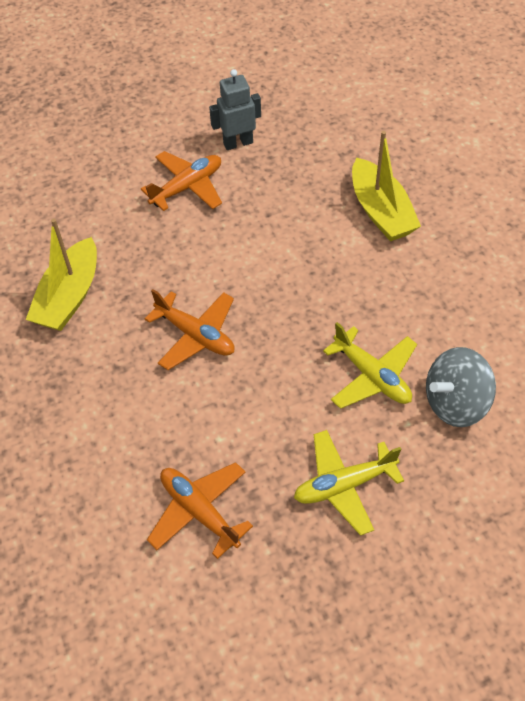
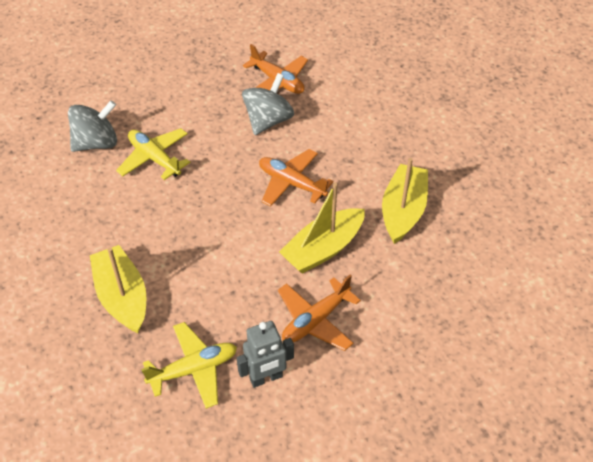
camera: 175 degrees right, 5 degrees down
yellow plane [294,430,404,536] -> yellow plane moved to [141,322,237,409]
none -> grey spinning top [242,73,294,135]
none -> yellow boat [279,183,365,274]

